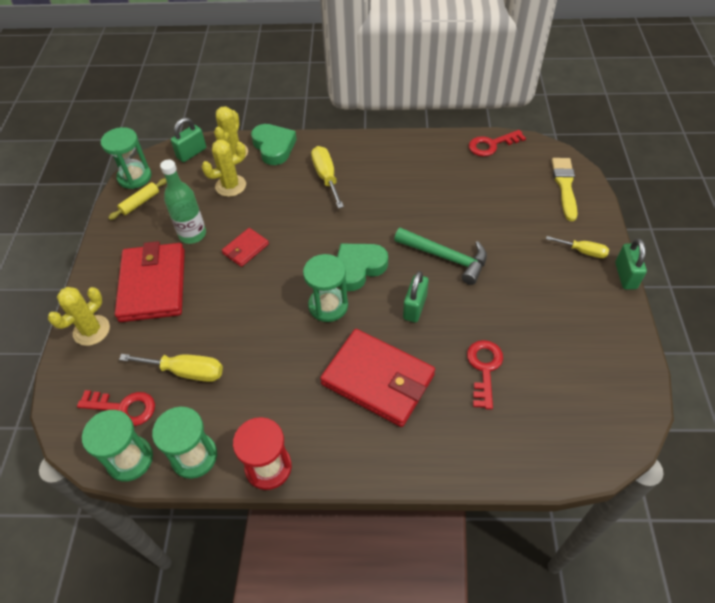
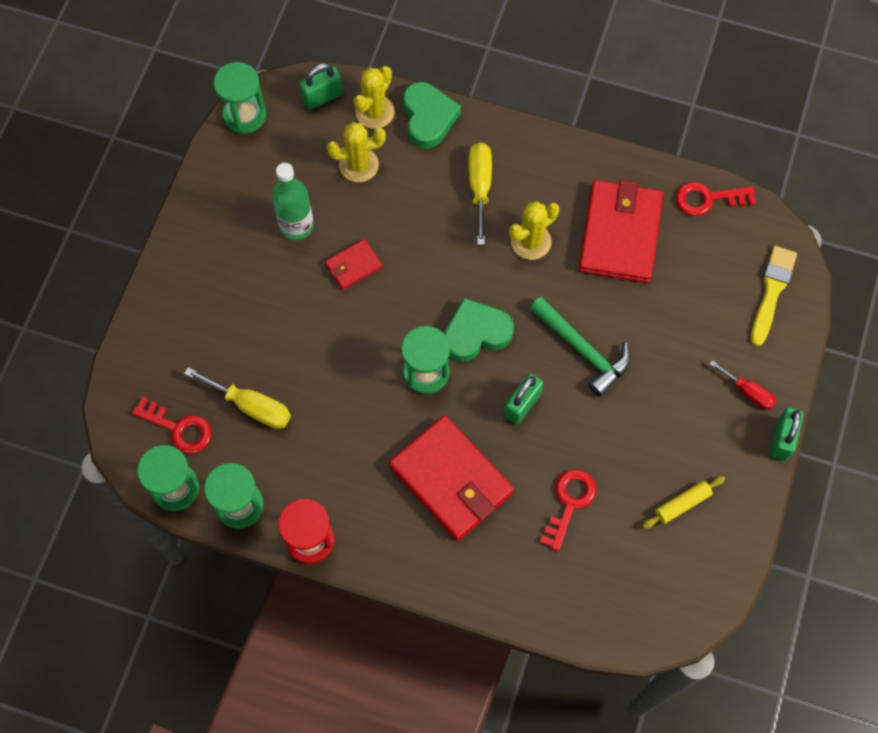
camera: 15 degrees right, 15 degrees up
yellow cactus [48,287,110,346] -> yellow cactus moved to [509,201,559,260]
yellow rolling pin [108,178,167,220] -> yellow rolling pin moved to [642,476,725,529]
red wallet [115,241,185,322] -> red wallet moved to [579,180,663,283]
yellow screwdriver [546,236,609,258] -> red screwdriver [709,360,776,410]

